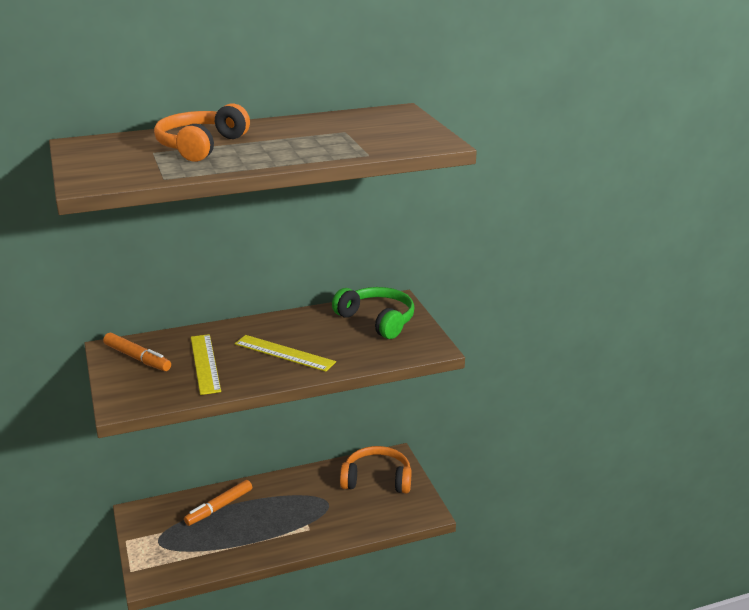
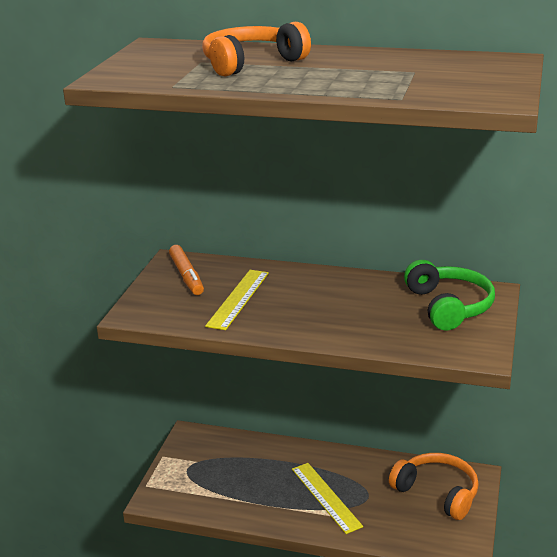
camera: 35 degrees right, 0 degrees up
orange marker [184,480,252,526] -> none
yellow ruler [235,335,336,372] -> yellow ruler moved to [292,463,363,534]

